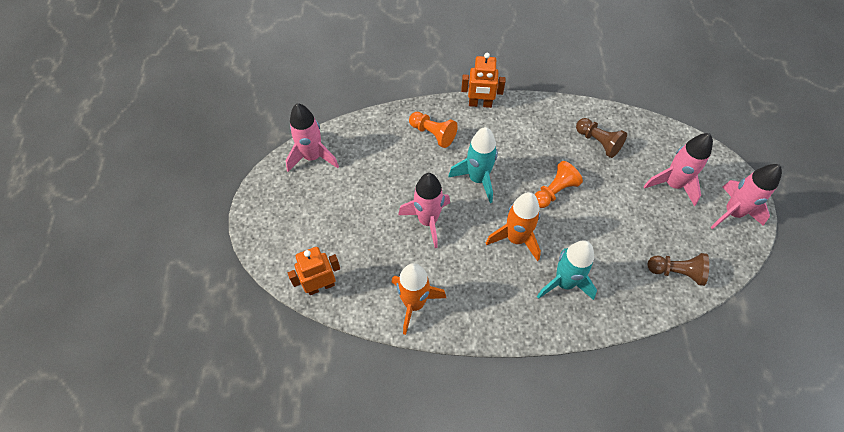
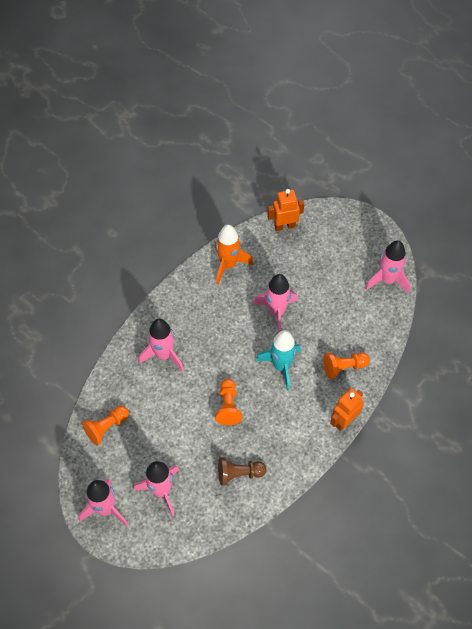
camera: 130 degrees right, 0 degrees up
orange robot [288,247,340,295] -> orange robot turned 120 degrees counterclockwise [267,189,304,231]
orange rocket [486,192,541,262] -> none
turquoise rocket [537,240,597,300] -> pink rocket [138,319,184,371]
brown pawn [648,253,709,286] -> orange pawn [82,406,129,445]

